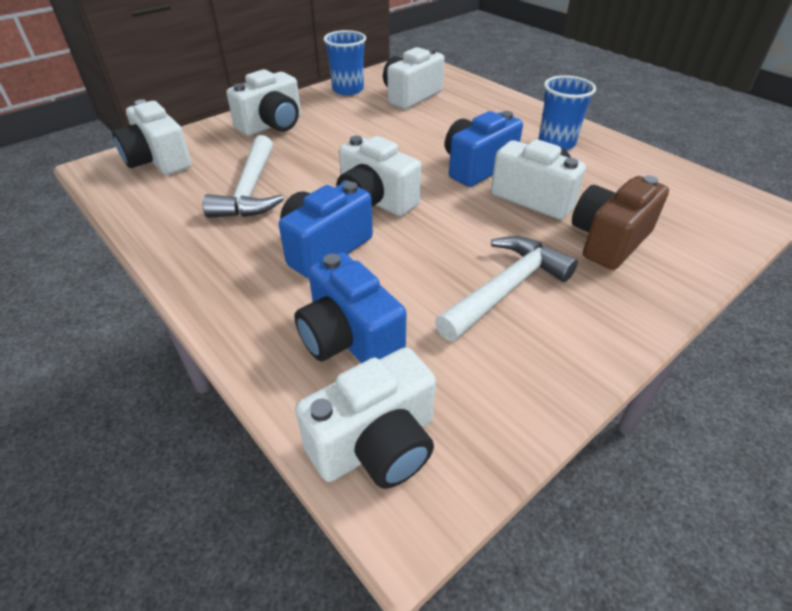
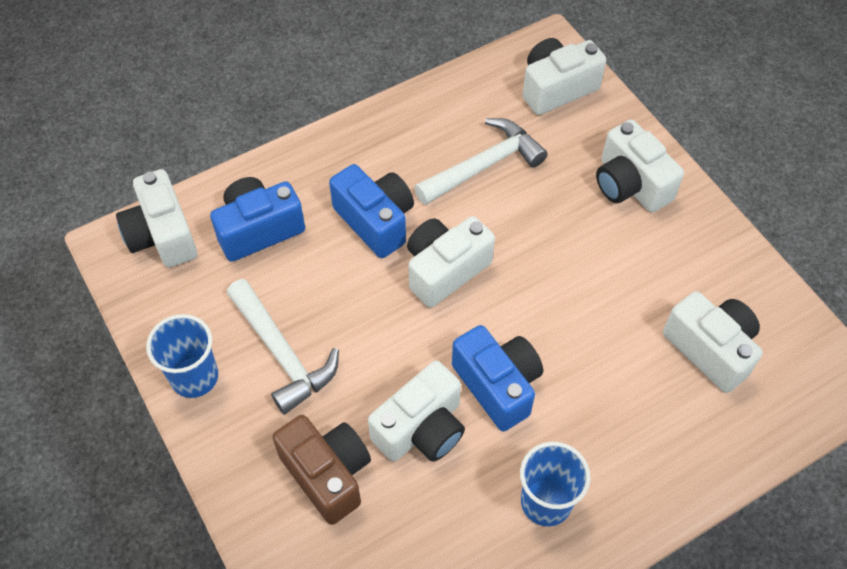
camera: 100 degrees right, 15 degrees up
white hammer [203,135,284,218] -> white hammer turned 135 degrees clockwise [414,118,548,205]
blue cup [323,30,366,95] -> blue cup moved to [146,314,218,398]

